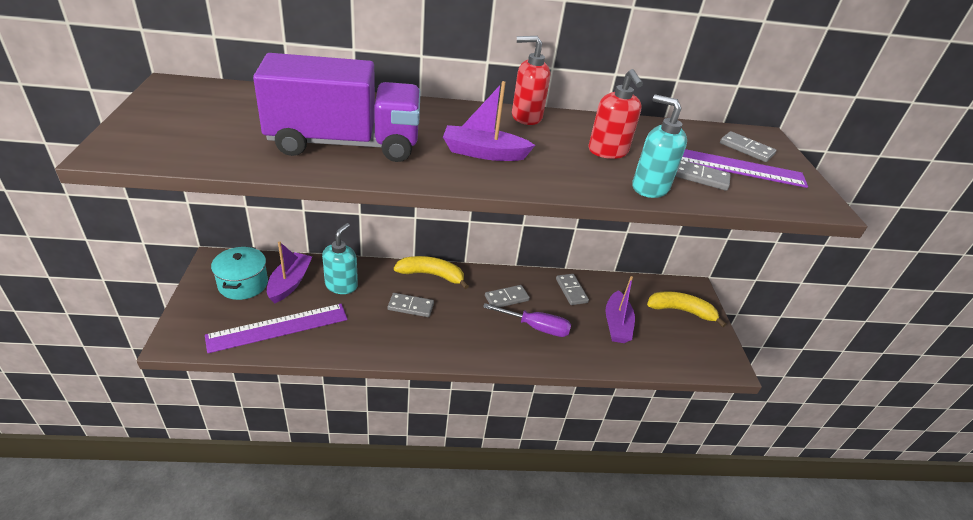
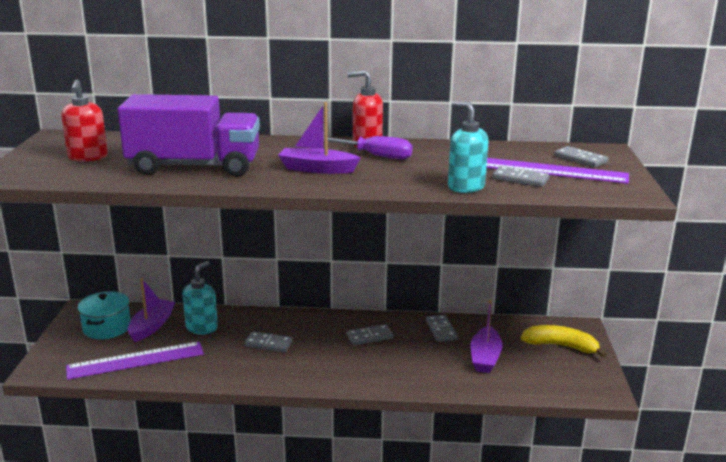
camera: 10 degrees right, 15 degrees down
yellow banana [394,256,469,289] -> none
purple screwdriver [483,303,571,337] -> purple screwdriver moved to [323,136,413,160]
red soap dispenser [589,69,643,159] -> red soap dispenser moved to [61,80,108,162]

